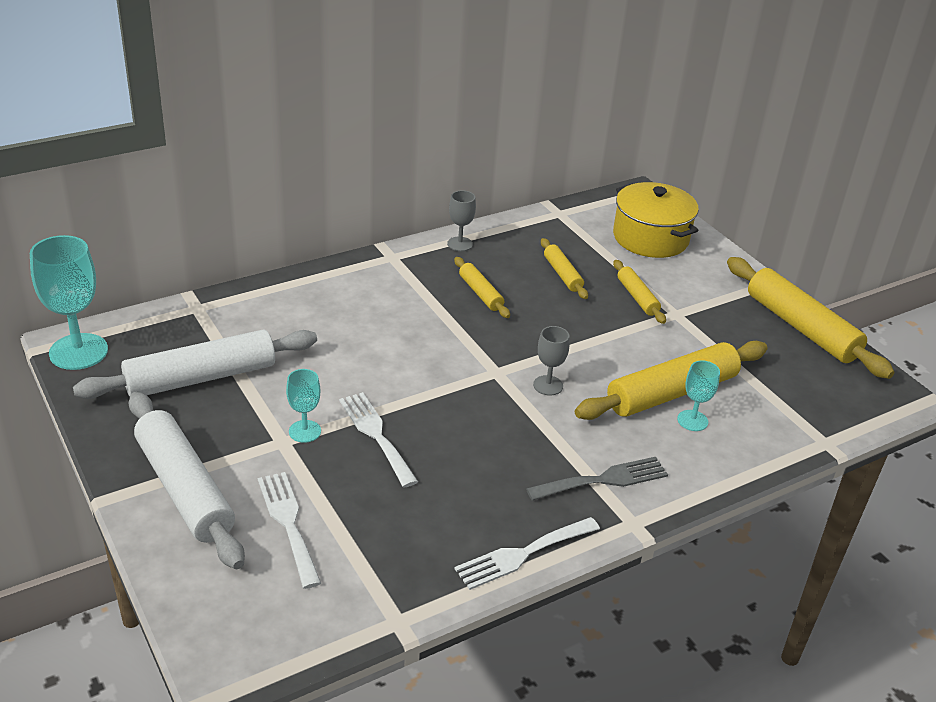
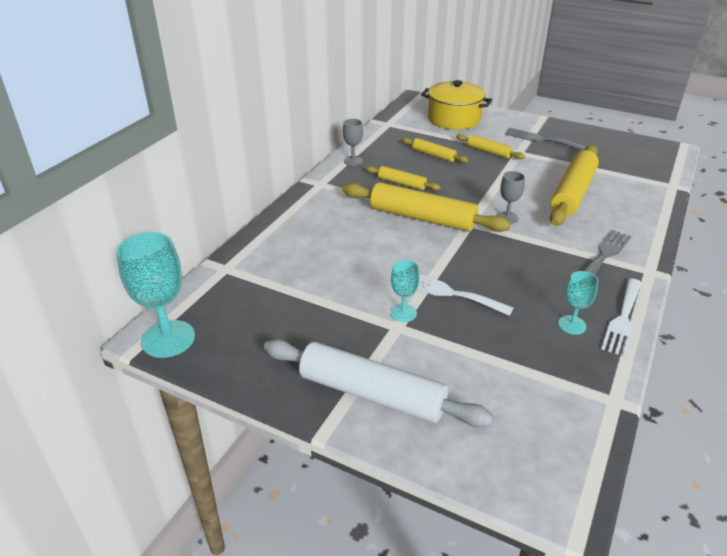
camera: 30 degrees left, 0 degrees up
white rolling pin [73,329,317,399] -> none
white fork [258,472,321,589] -> none
turquoise goblet [677,360,720,431] -> turquoise goblet moved to [558,271,598,335]
yellow rolling pin [727,257,894,379] -> yellow rolling pin moved to [343,182,511,232]
none -> grey fork [505,128,587,150]

